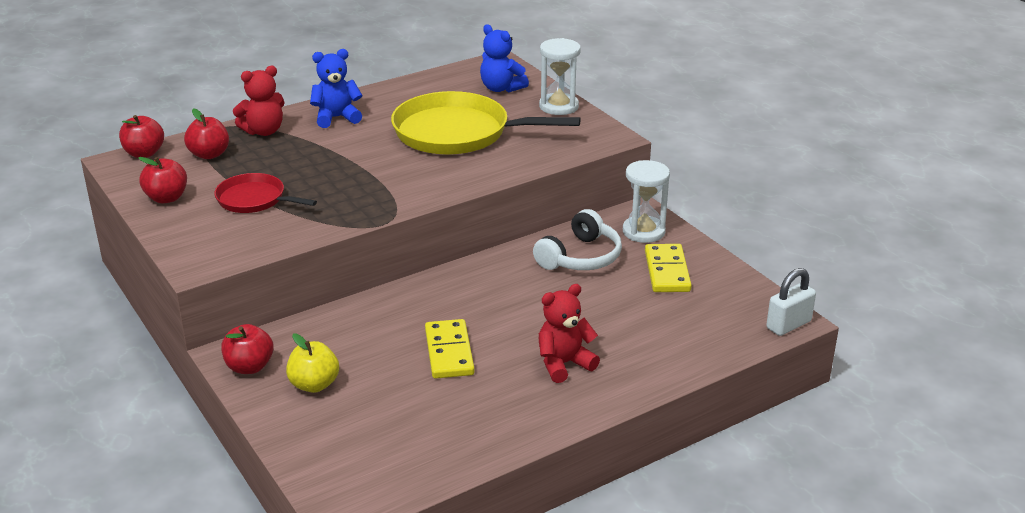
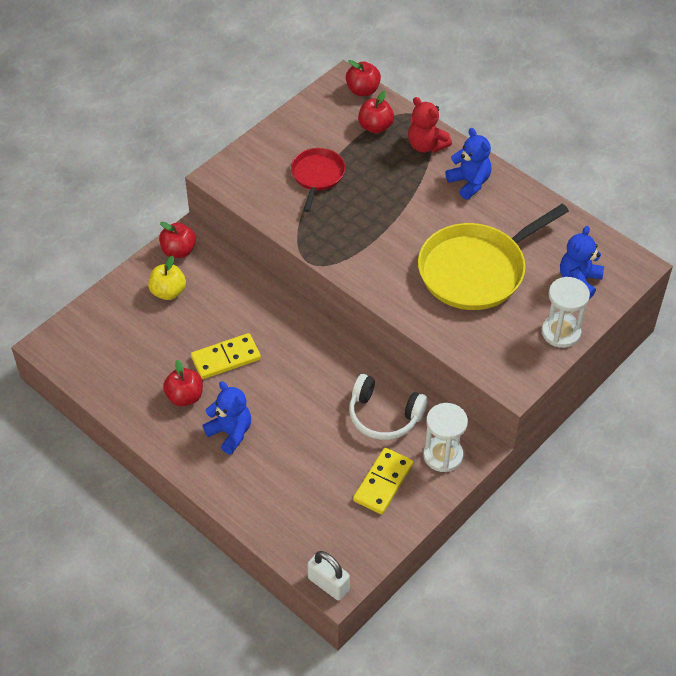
camera: 75 degrees right, 20 degrees up
red apple [138,157,187,203] -> red apple moved to [163,359,203,406]
yellow pan [391,91,581,155] -> yellow pan turned 120 degrees counterclockwise [418,204,569,310]
red teddy bear [539,284,600,383] -> blue teddy bear [203,381,251,454]
yellow domino [645,244,692,292] -> yellow domino turned 45 degrees counterclockwise [353,448,413,514]

